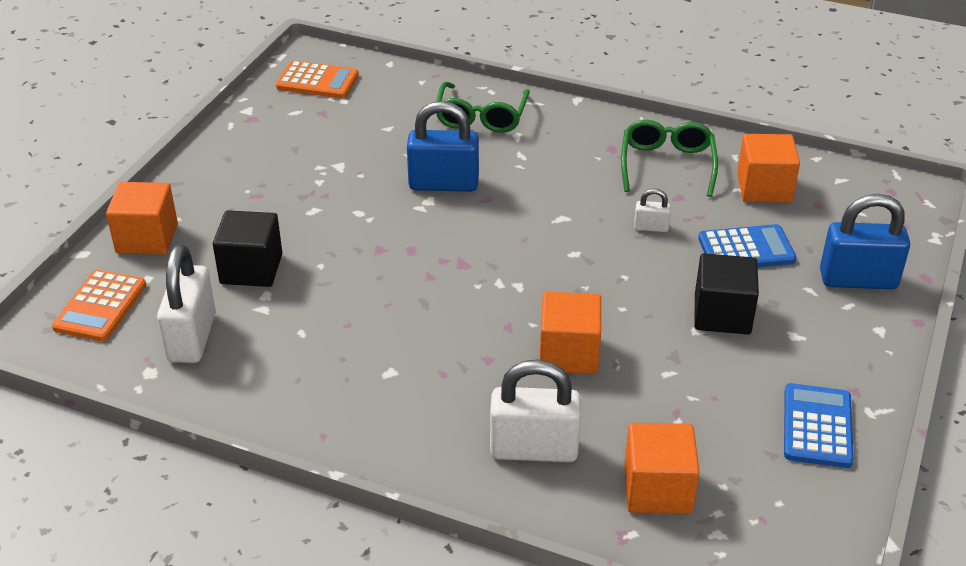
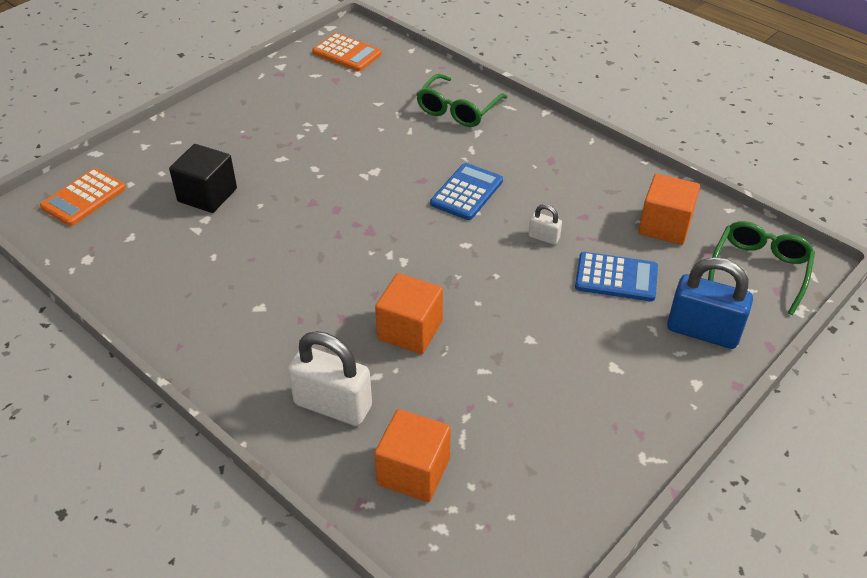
camera: 20 degrees right, 5 degrees up
orange cube [106,182,178,255] -> none
white padlock [157,245,216,363] -> none
blue padlock [407,101,479,192] -> none
green glasses [621,120,718,197] -> green glasses moved to [708,221,815,315]
black cube [694,253,759,334] -> none
blue calculator [784,383,854,468] -> blue calculator moved to [430,163,503,220]

